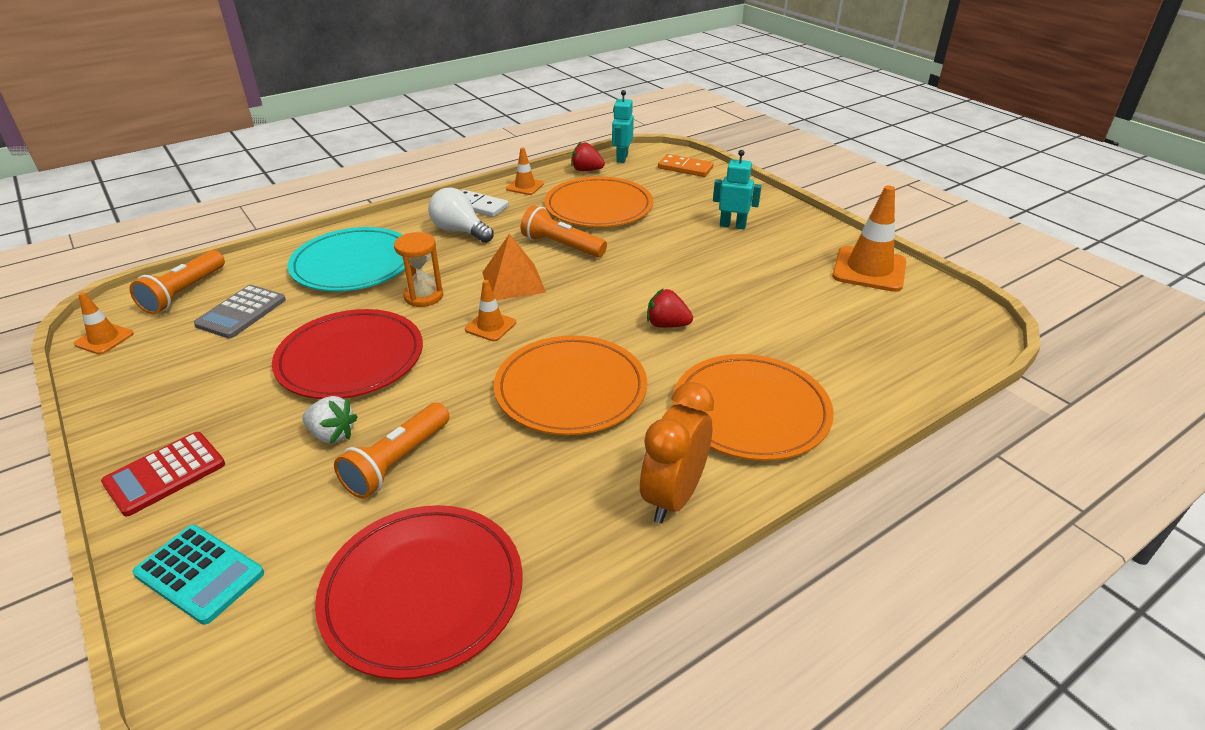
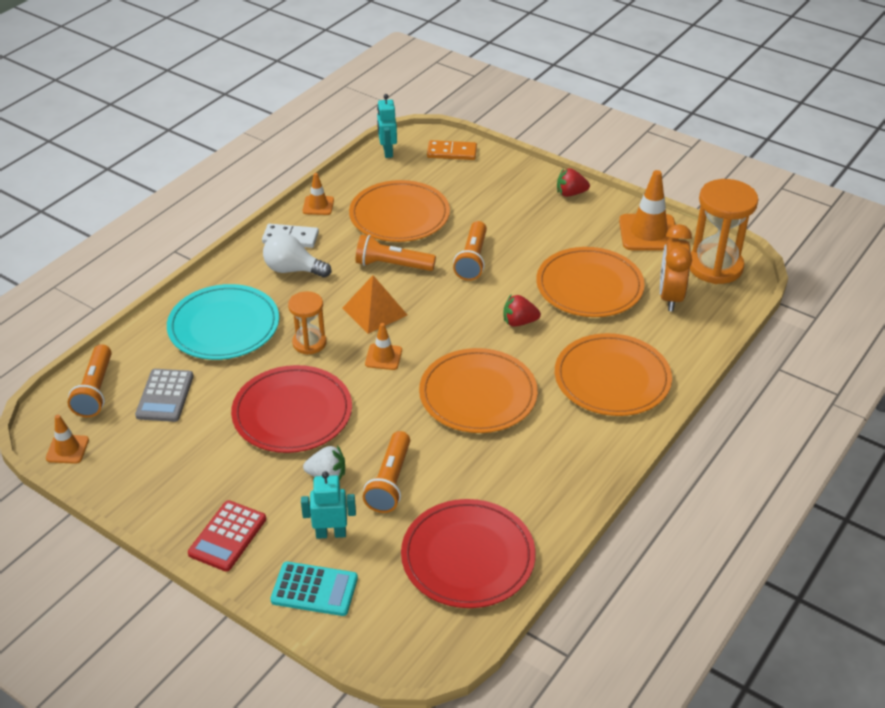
camera: 20 degrees left, 5 degrees up
red strawberry [571,142,605,171] -> red strawberry moved to [557,168,590,197]
orange clock [640,382,714,524] -> orange clock moved to [660,224,692,311]
turquoise robot [713,150,762,230] -> turquoise robot moved to [301,471,356,539]
none -> orange flashlight [453,221,487,281]
none -> orange plate [536,247,645,317]
none -> orange hourglass [690,179,759,284]

